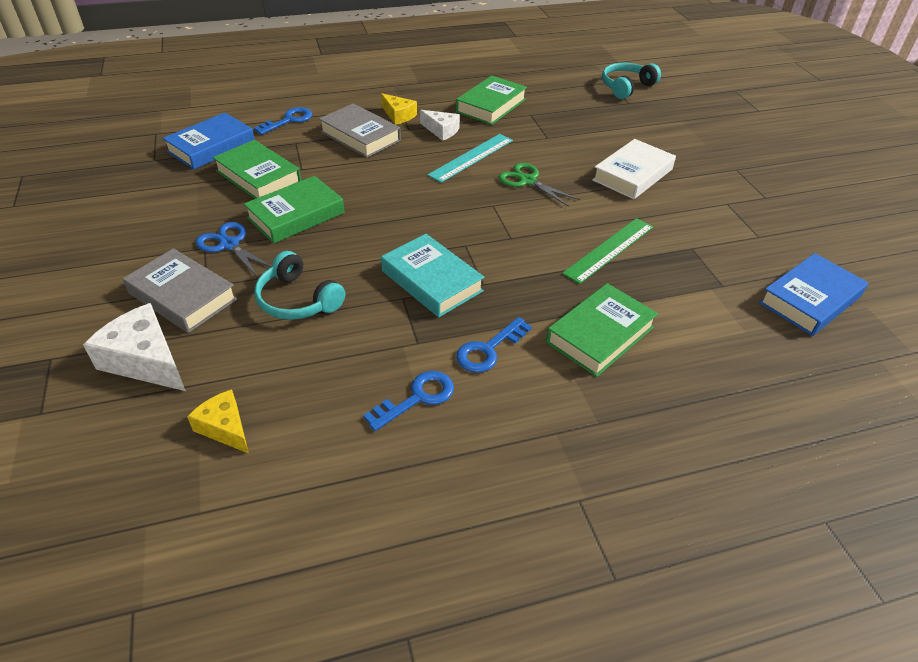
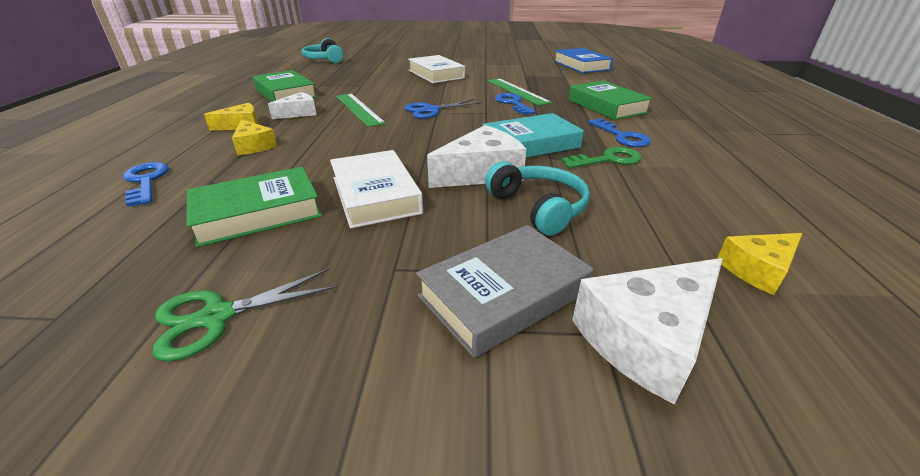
camera: 70 degrees left, 10 degrees down
blue book [163,113,255,170] -> none
blue scissors [196,222,272,278] -> blue scissors moved to [405,99,482,119]
green book [244,176,345,244] -> white book [330,150,423,229]
turquoise headphones [254,251,345,320] -> turquoise headphones turned 90 degrees counterclockwise [485,161,590,236]
grey book [319,103,401,158] -> yellow cheese [232,119,277,155]
blue key [363,371,454,431] -> blue key moved to [495,93,535,115]
turquoise ruler [428,134,513,183] -> green ruler [336,93,386,127]
green scissors [498,163,580,207] -> green scissors moved to [153,269,338,361]
none -> white cheese [427,125,526,188]
none -> green key [561,147,642,168]

